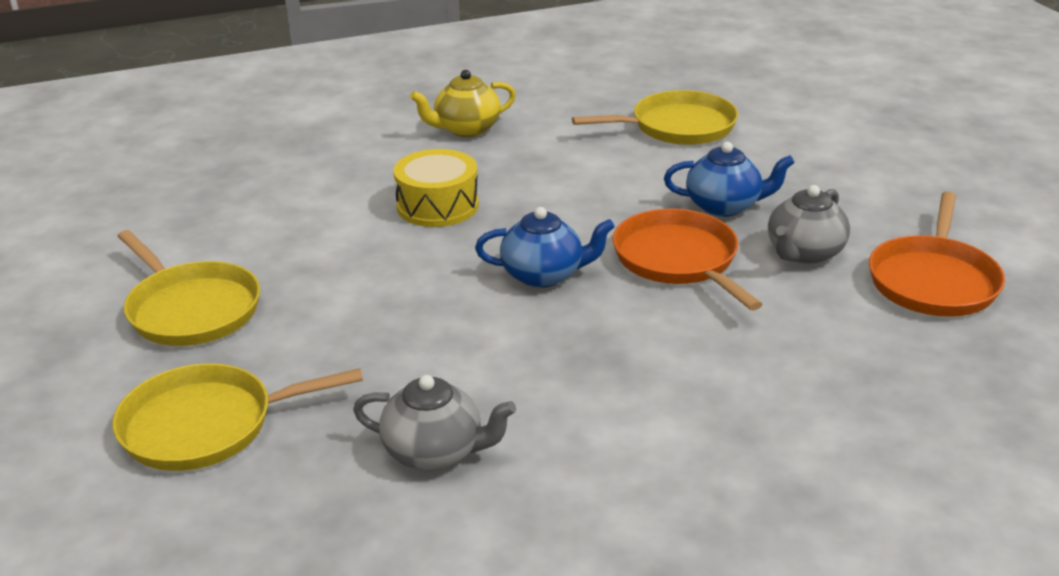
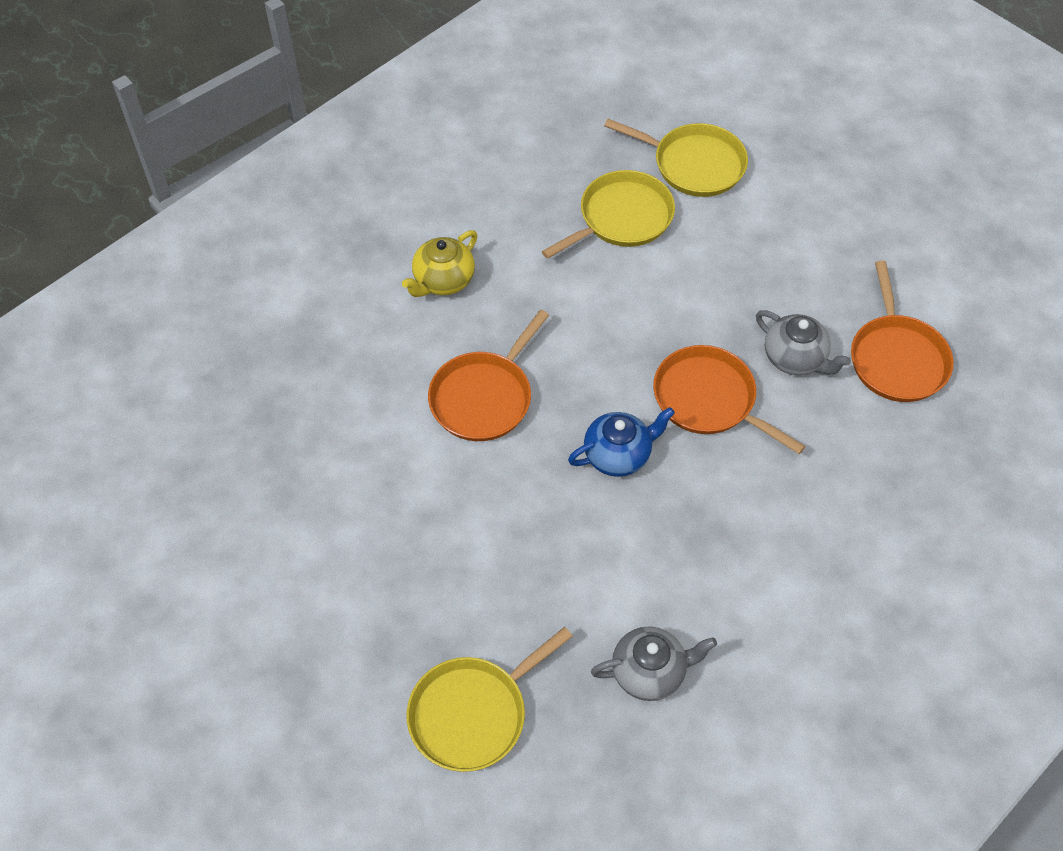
camera: 25 degrees left, 25 degrees up
yellow pan [118,230,260,346] -> yellow pan moved to [604,119,748,197]
yellow drum [394,149,479,227] -> orange pan [428,310,549,441]
blue teapot [664,142,794,217] -> none
grey teapot [768,185,850,264] -> grey teapot turned 60 degrees counterclockwise [756,310,851,375]

